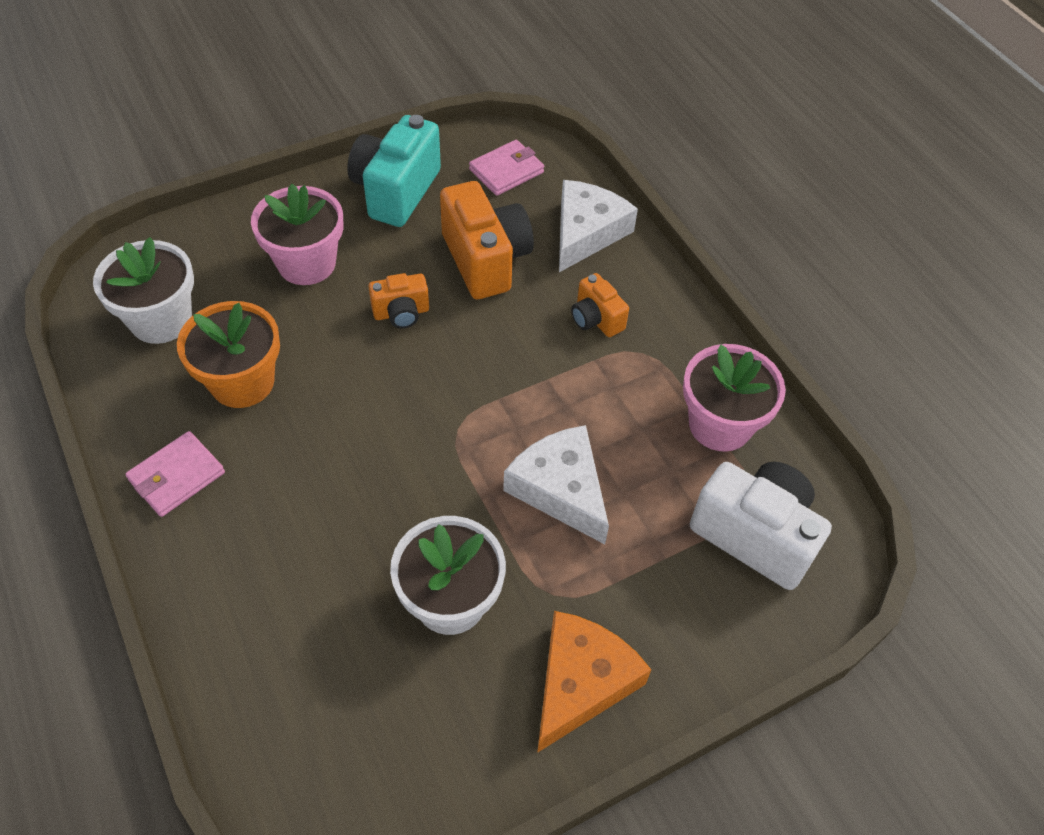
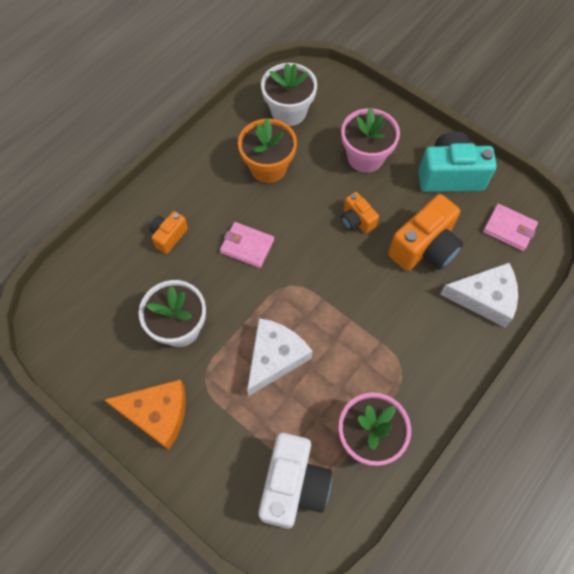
camera: 70 degrees right, 10 degrees up
pink wallet [125,431,225,517] -> pink wallet moved to [220,222,274,268]
orange camera [571,273,629,337] -> orange camera moved to [149,211,188,254]

